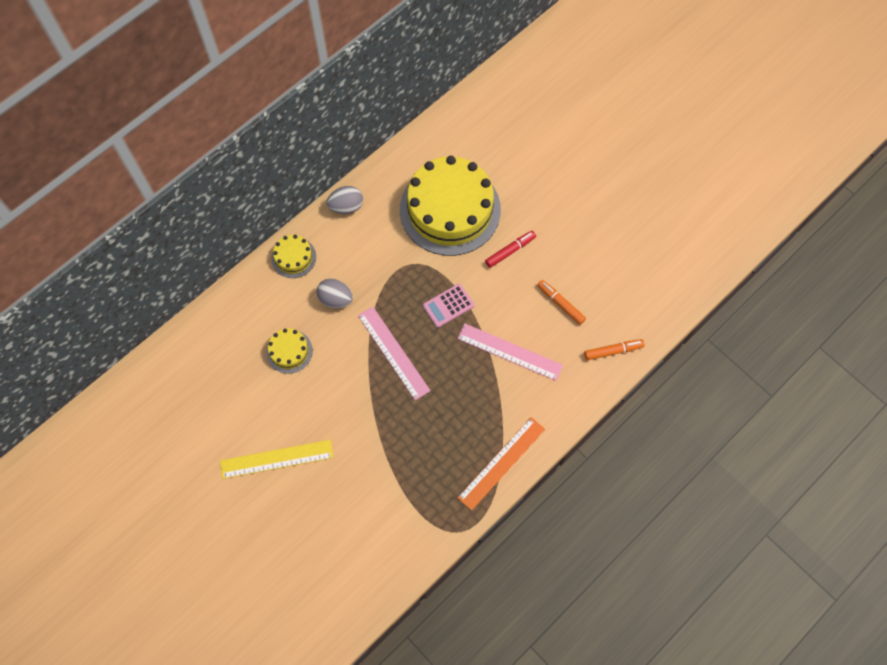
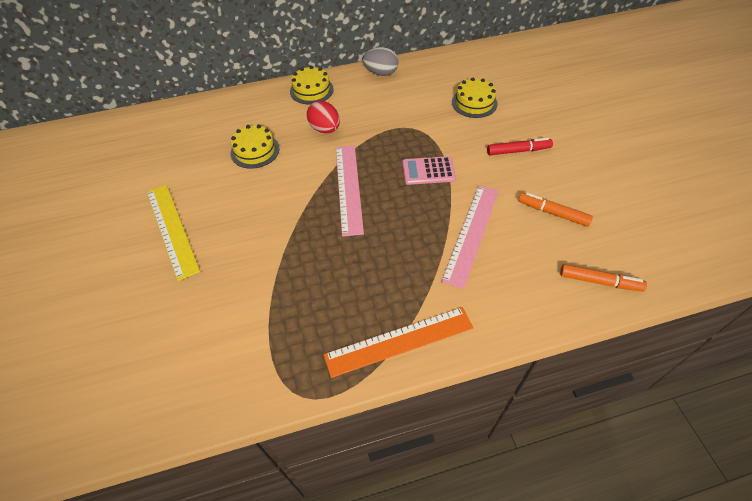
camera: 30 degrees right, 15 degrees down
yellow ruler [220,440,333,479] -> yellow ruler turned 45 degrees clockwise [147,185,200,281]
grey egg [316,279,353,308] -> red egg [307,101,340,133]
yellow cake [400,156,501,256] -> yellow cake [452,78,498,118], size x0.44
pink ruler [457,324,563,381] -> pink ruler turned 60 degrees clockwise [441,185,499,289]
orange marker [537,280,586,325] -> orange marker turned 45 degrees counterclockwise [518,192,593,227]

